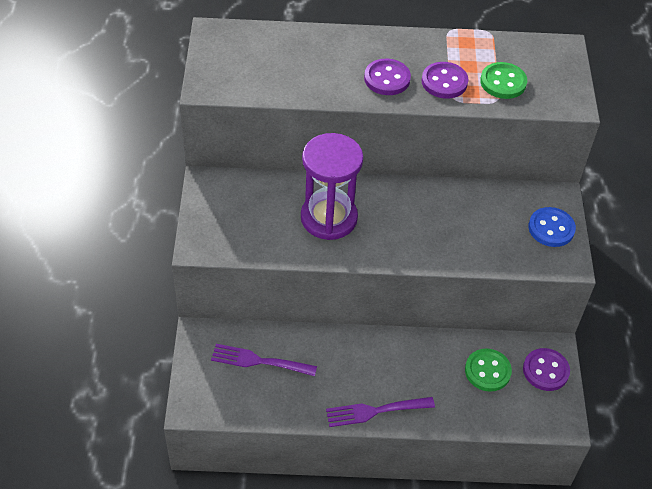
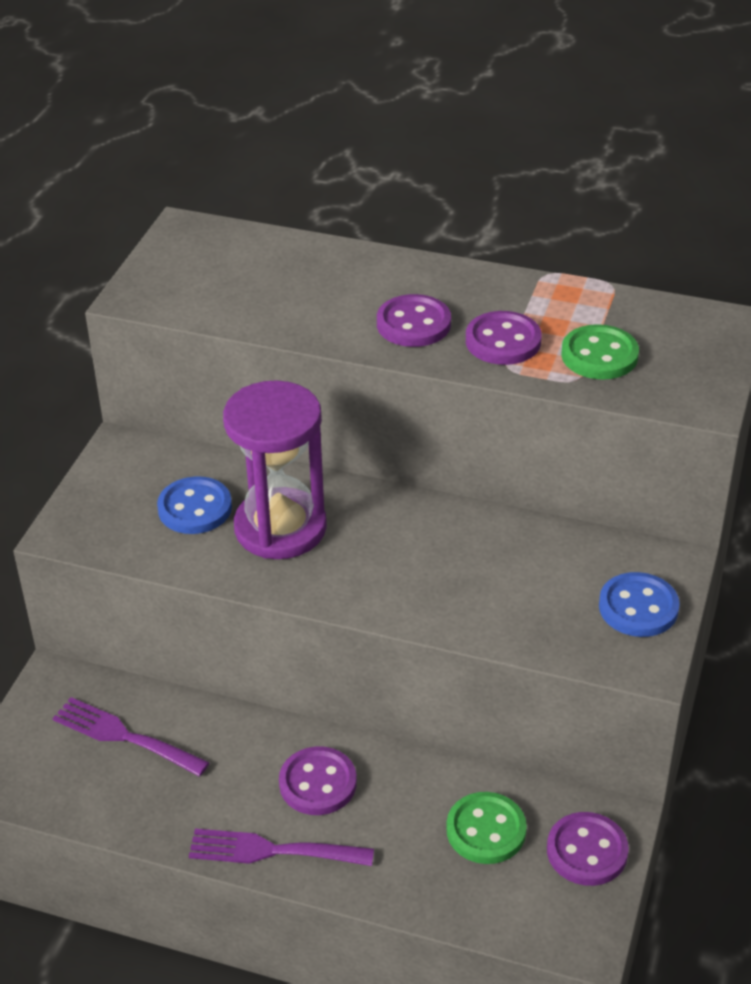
camera: 20 degrees right, 10 degrees down
none -> blue button [157,476,232,534]
none -> purple button [279,746,357,815]

